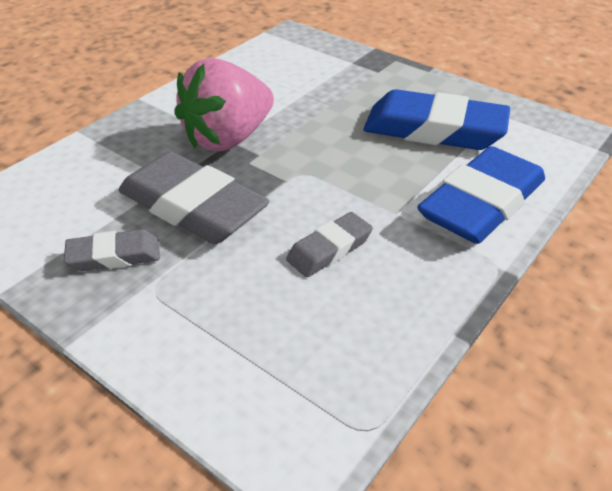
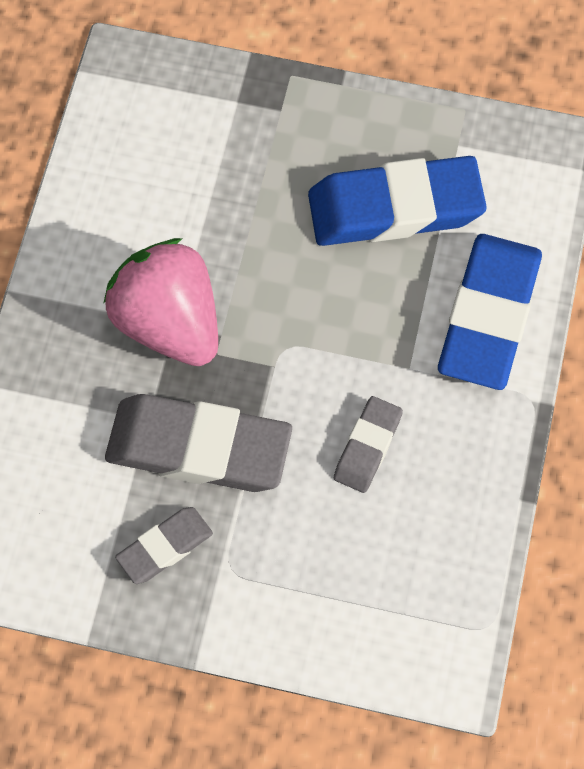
camera: 25 degrees left, 25 degrees up
pink strawberry [174,58,274,151] -> pink strawberry turned 120 degrees clockwise [103,238,218,366]

